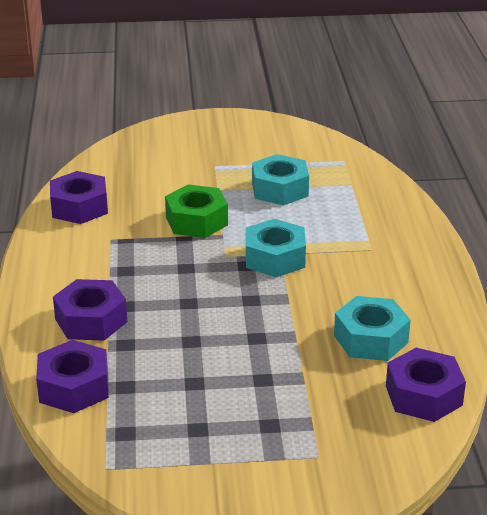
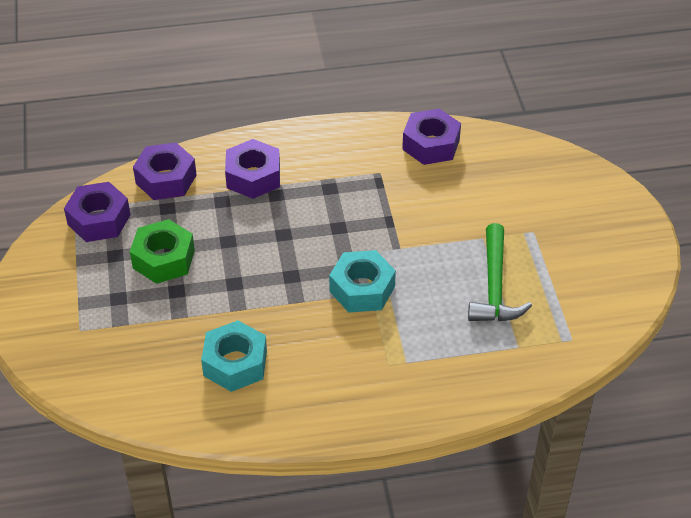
camera: 85 degrees right, 15 degrees up
green nut [165,184,228,238] -> green nut moved to [130,219,195,284]
turquoise nut [252,154,309,206] -> green hammer [468,223,532,322]
purple nut [386,348,466,422] -> purple nut moved to [64,182,131,242]

